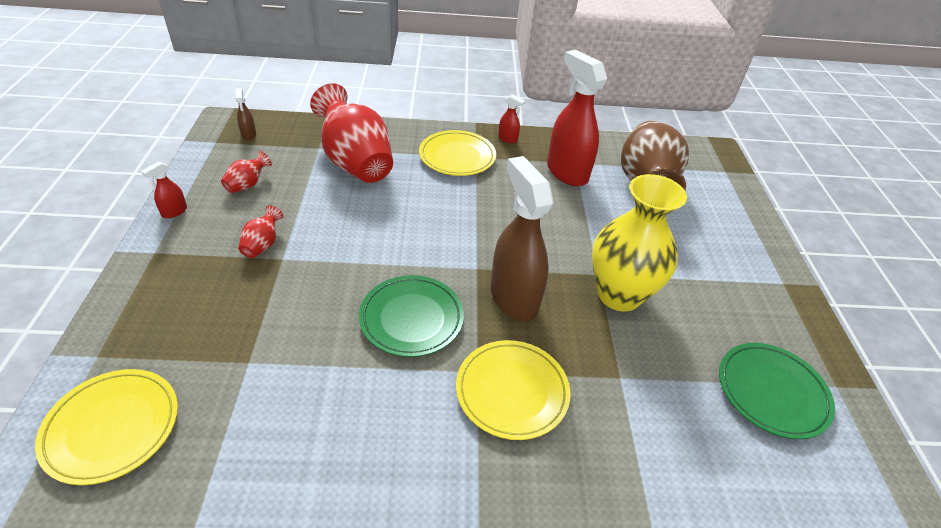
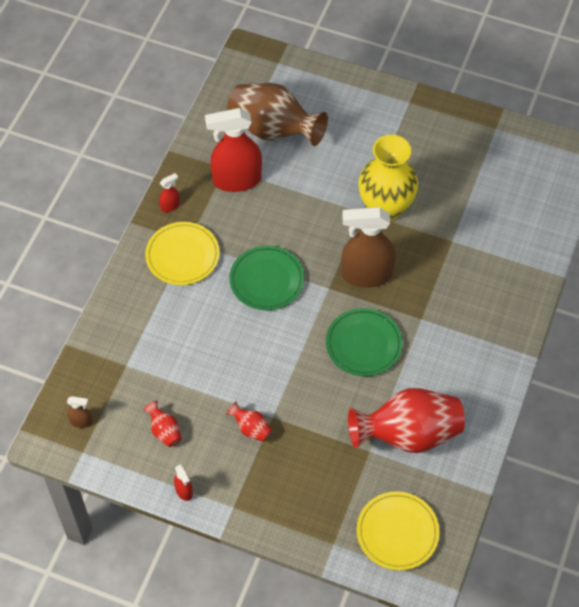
camera: 65 degrees left, 15 degrees up
red vase [310,83,393,183] -> red vase moved to [348,388,465,453]
yellow plate [456,340,571,440] -> none
green plate [719,343,835,439] -> green plate moved to [229,246,304,310]

